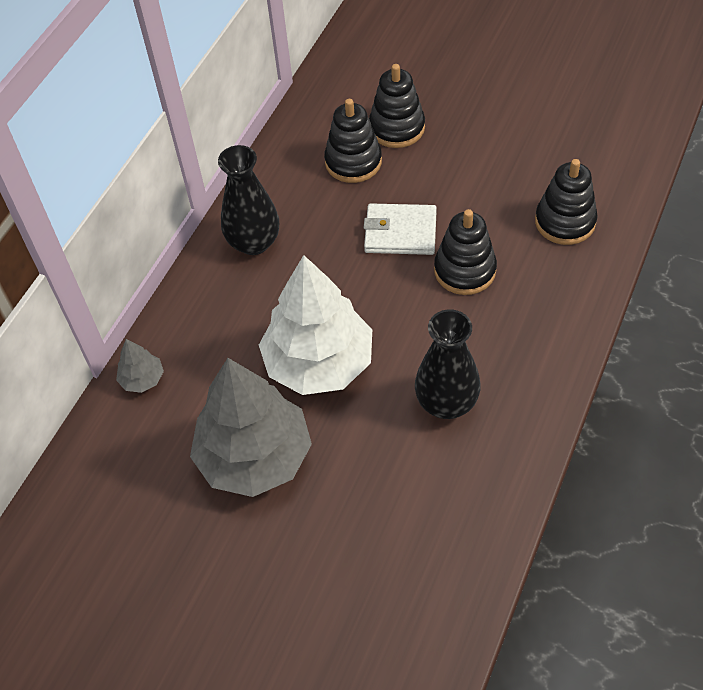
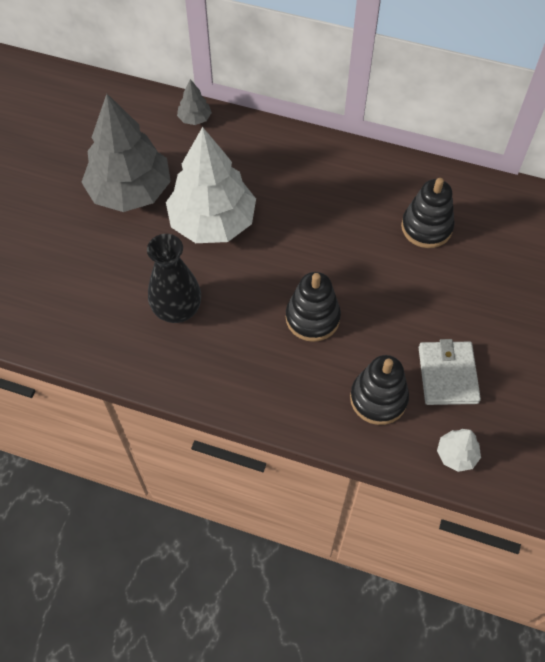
camera: 80 degrees right, 5 degrees up
black vase [218,145,279,255] -> none
white wallet [364,203,437,255] -> white wallet moved to [419,339,481,405]
black stacking toy [369,64,425,148] -> none
none -> white tree [437,429,481,472]

